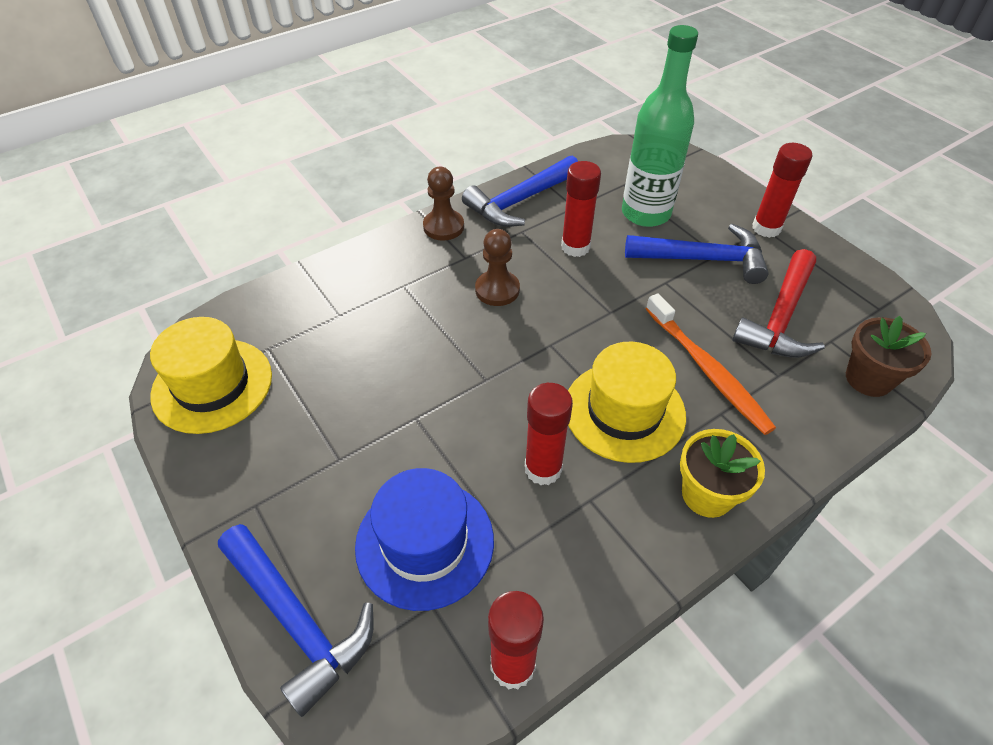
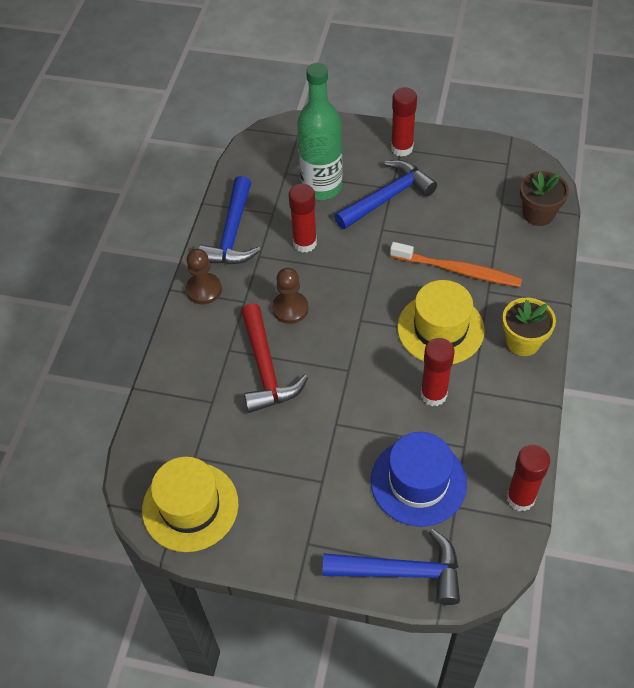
camera: 40 degrees left, 5 degrees up
red hammer [732,249,825,358] -> red hammer moved to [241,303,308,413]

